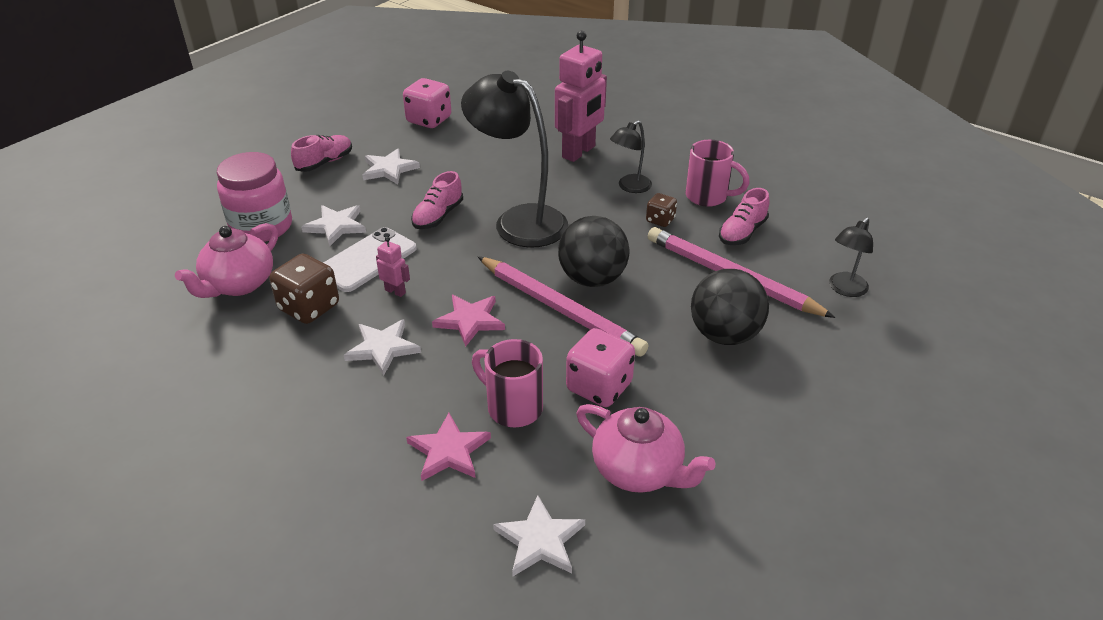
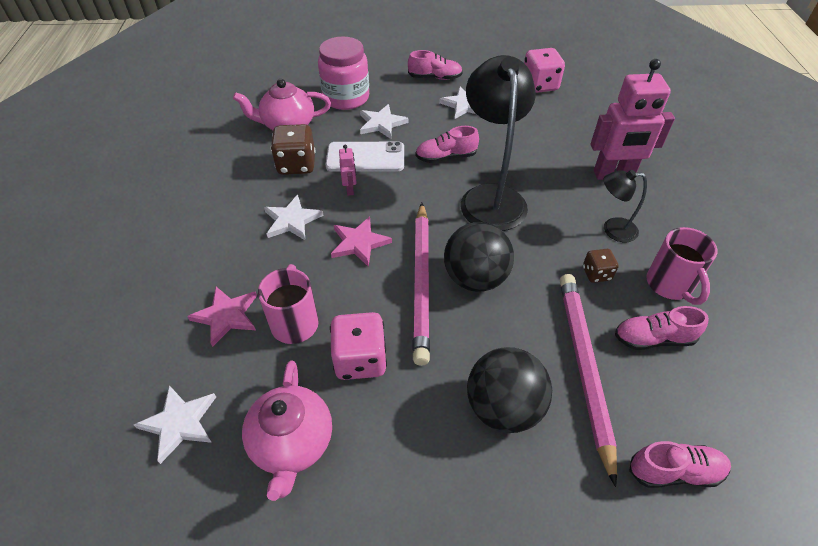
camera: 50 degrees right, 10 degrees up
black lamp [829,217,873,297] -> pink shoe [629,441,731,488]

